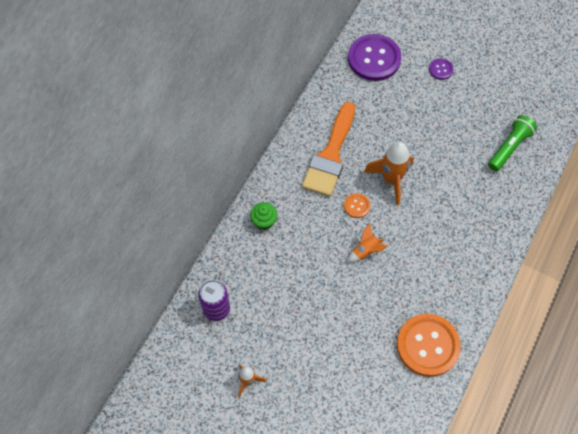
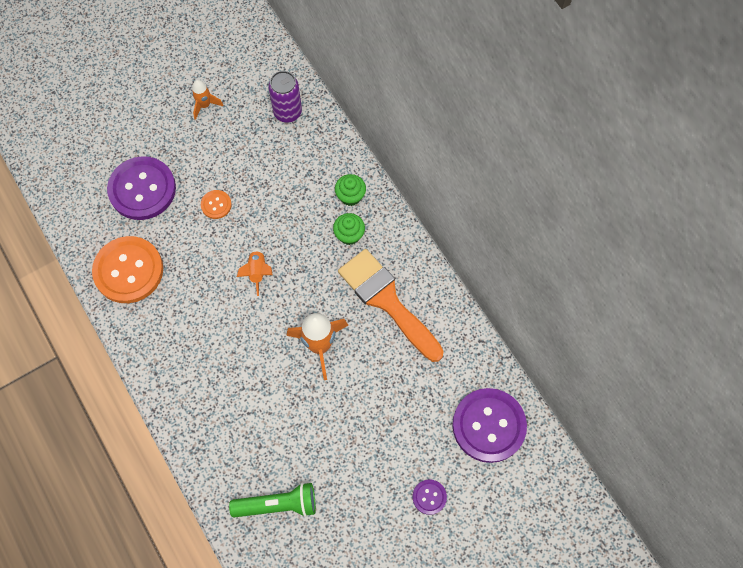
camera: 120 degrees right, 5 degrees up
orange button [344,193,370,218] -> orange button moved to [201,190,232,219]
green flashlight [488,115,537,171] -> green flashlight turned 75 degrees counterclockwise [229,483,316,517]
none -> purple button [107,156,176,220]
none -> green cupcake [333,213,365,245]

